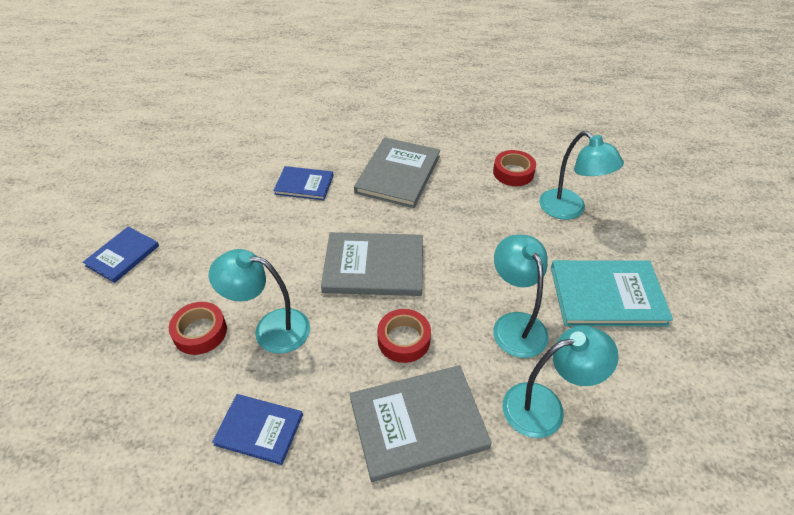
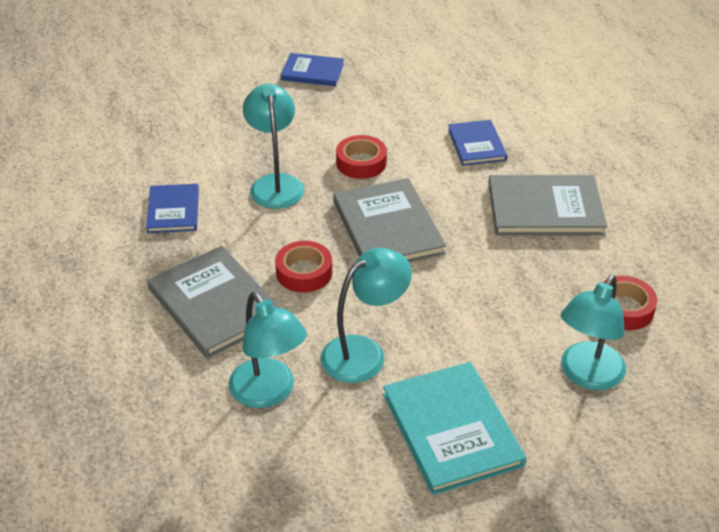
camera: 70 degrees right, 5 degrees down
red tape [169,302,227,355] -> red tape moved to [336,135,387,179]

